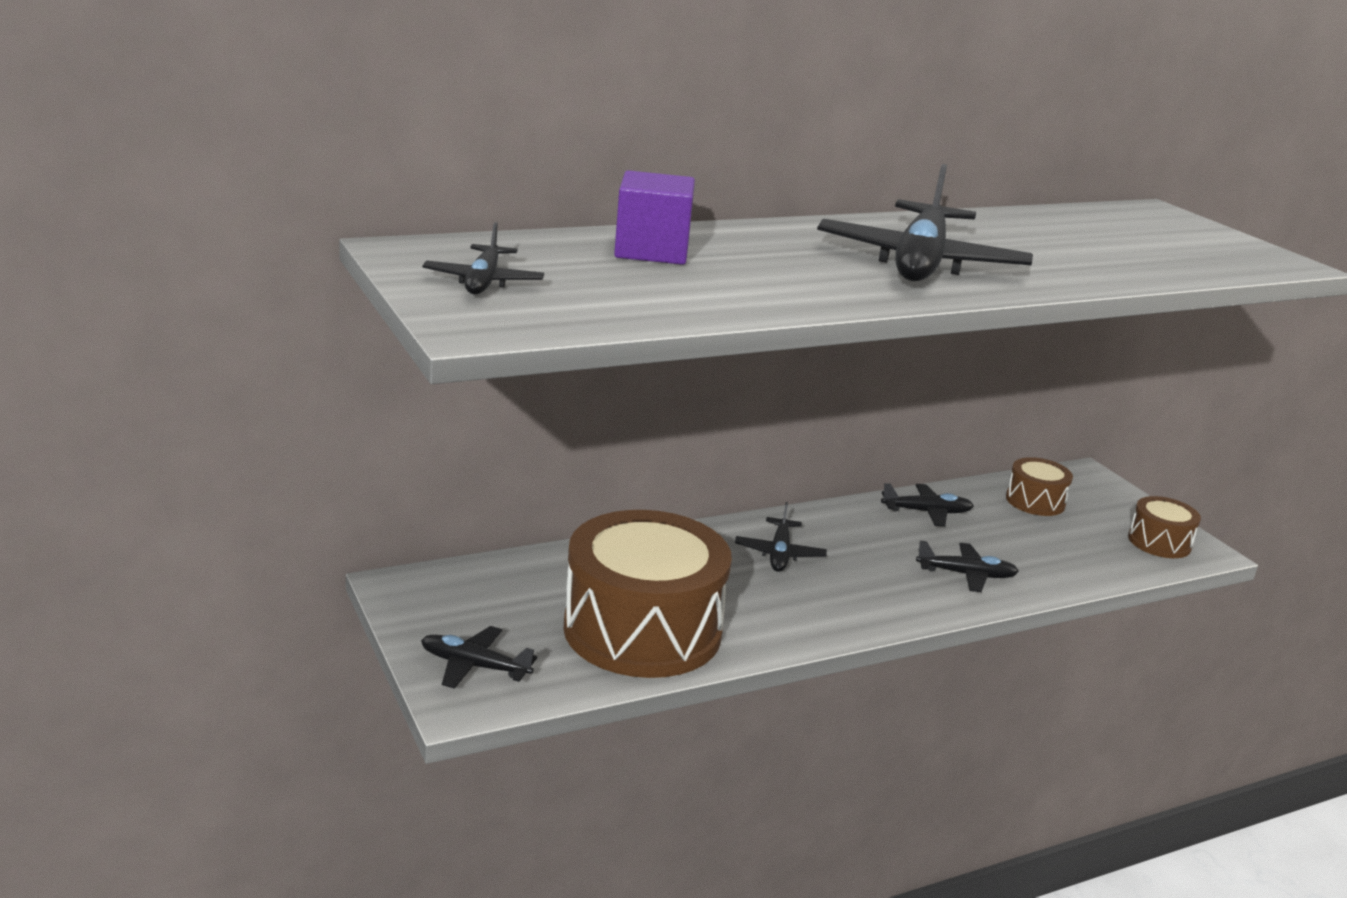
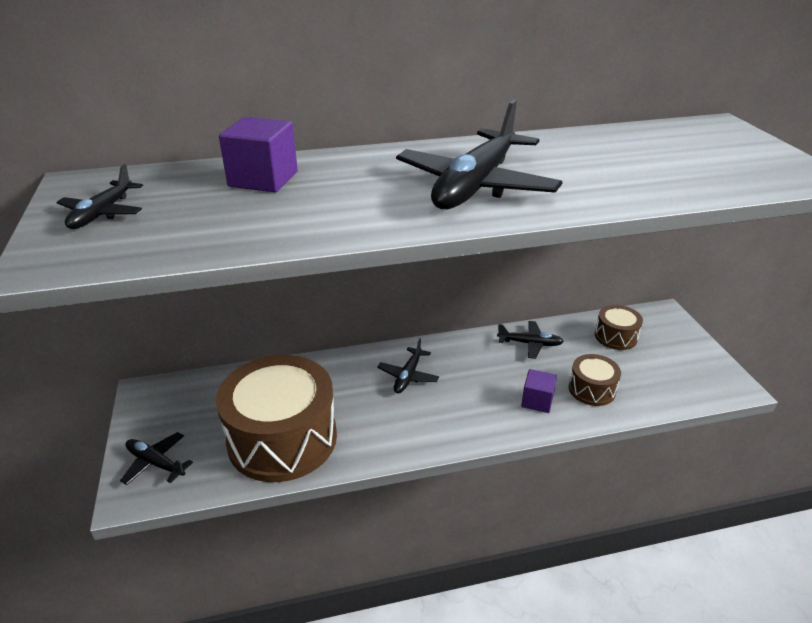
camera: 15 degrees right, 10 degrees up
black plane [916,540,1019,592] -> purple cube [521,369,557,413]
brown drum [1128,496,1201,558] -> brown drum moved to [569,354,621,406]

